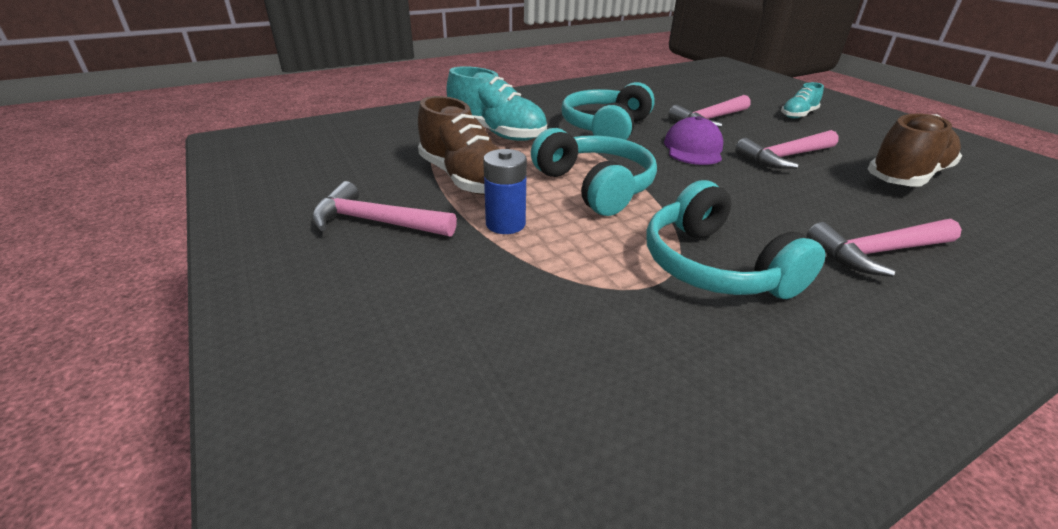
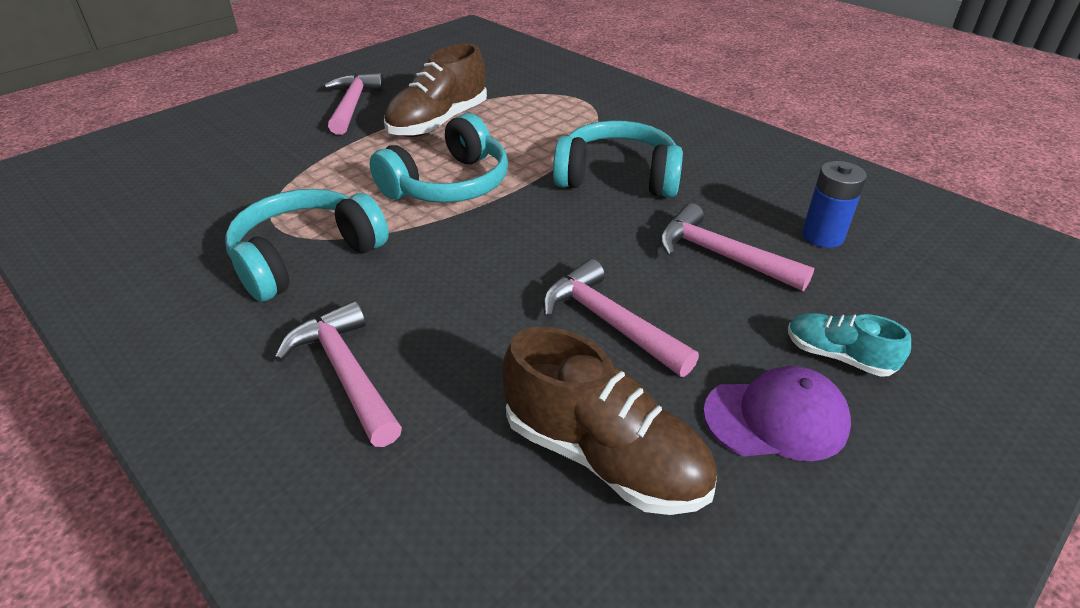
camera: 75 degrees right, 5 degrees up
turquoise shoe [446,66,547,141] -> none
blue battery [483,149,527,234] -> blue battery moved to [802,161,867,248]
purple cap [664,116,723,165] -> purple cap moved to [703,366,851,461]

